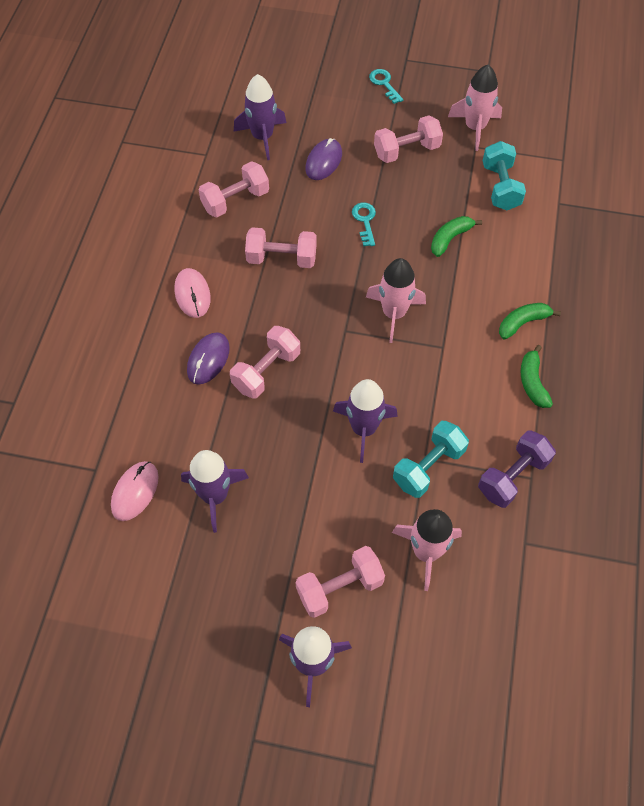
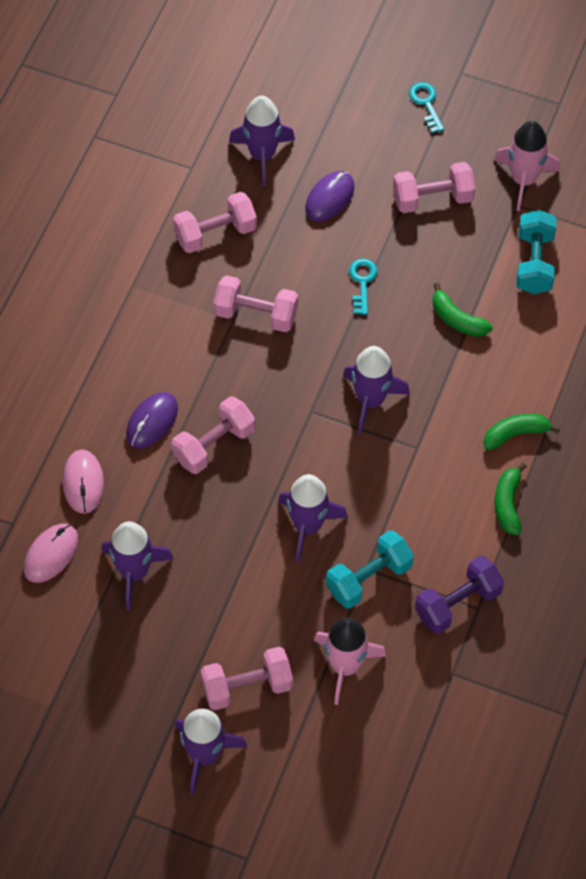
camera: 10 degrees right, 0 degrees up
pink mouse [174,268,211,318] -> pink mouse moved to [63,450,104,514]
pink rocket [366,258,426,343] -> purple rocket [343,346,410,434]
green banana [431,216,482,257] -> green banana turned 105 degrees counterclockwise [433,283,493,337]

